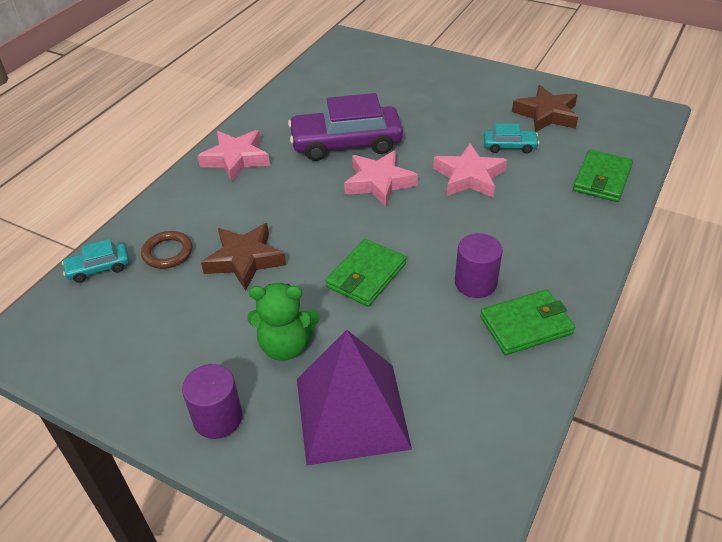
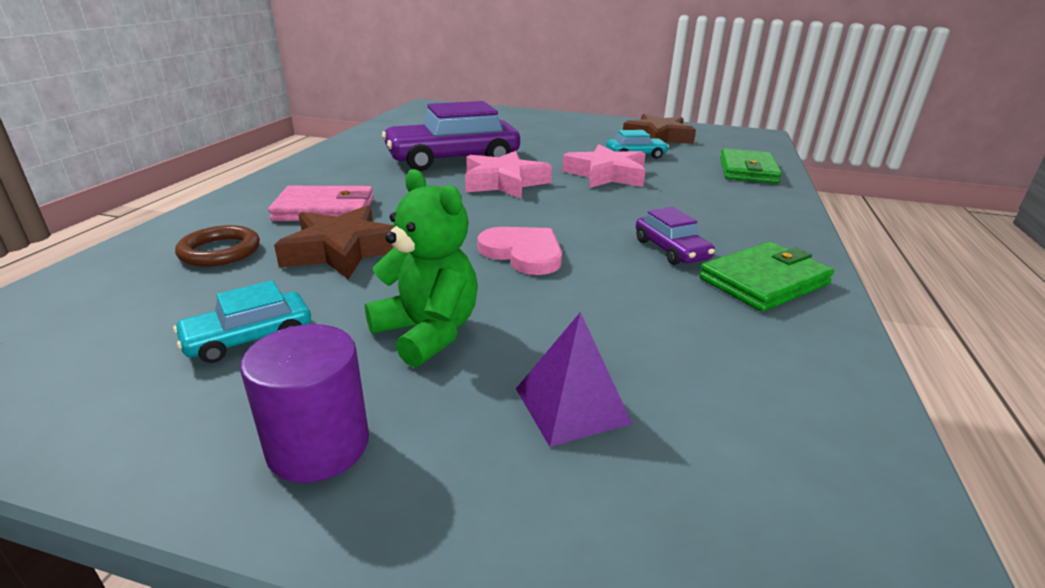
camera: 15 degrees left, 15 degrees down
turquoise car [62,239,129,283] -> turquoise car moved to [173,280,311,363]
pink star [197,130,270,182] -> none
green teddy bear [247,283,320,361] -> green teddy bear turned 120 degrees counterclockwise [365,169,478,367]
purple pyramid [297,330,412,466] -> purple pyramid [516,312,632,447], size x0.48
green wallet [326,239,406,307] -> pink heart [477,227,562,275]
purple cylinder [455,233,503,298] -> purple car [636,207,715,265]
none -> pink wallet [268,186,374,221]

